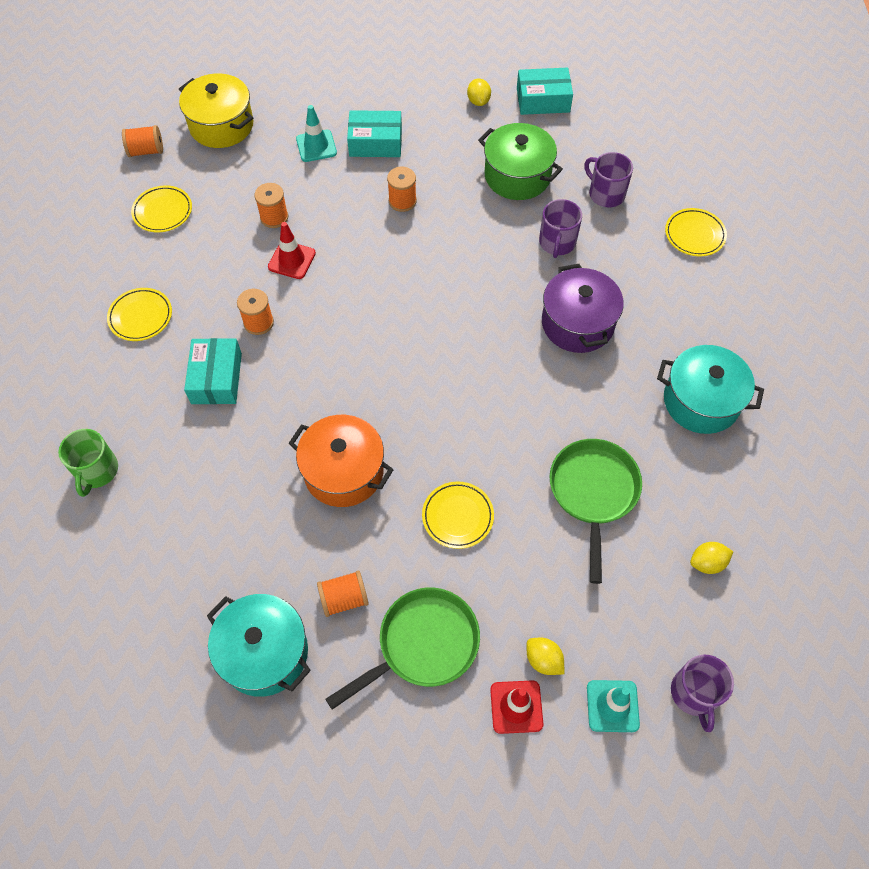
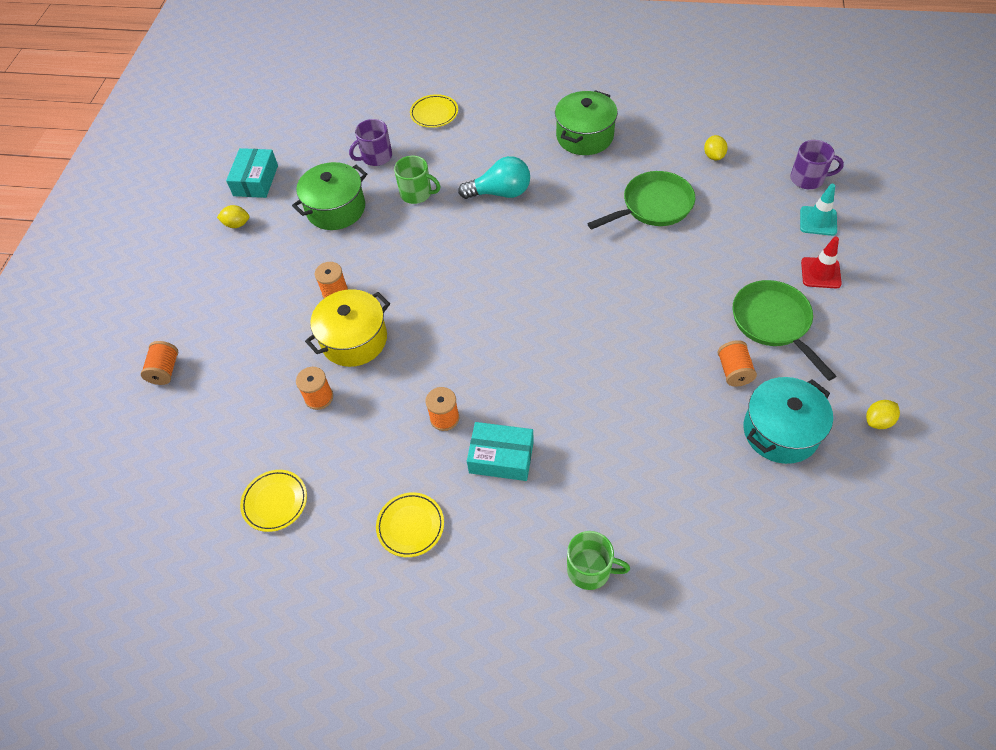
camera: 75 degrees left, 5 degrees down
orange spool [122,125,163,157] -> orange spool moved to [141,341,178,385]
yellow pot [179,74,253,148] -> yellow pot moved to [305,289,390,367]
red traffic cone [268,222,316,279] -> none
orange pot [289,415,394,507] -> none
turquoise traffic cone [296,105,337,162] -> none
turquoise box [347,110,402,157] -> none
yellow plate [422,481,494,549] -> none
yellow lemon [527,638,564,675] -> yellow lemon moved to [866,400,900,429]
purple mug [539,199,582,258] -> green mug [394,156,441,204]
purple pot [542,264,624,353] -> turquoise light bulb [458,156,530,199]
green pan [550,439,642,584] -> green pan turned 135 degrees clockwise [587,171,695,230]
turquoise pot [657,345,764,434] -> green pot [555,90,618,155]

